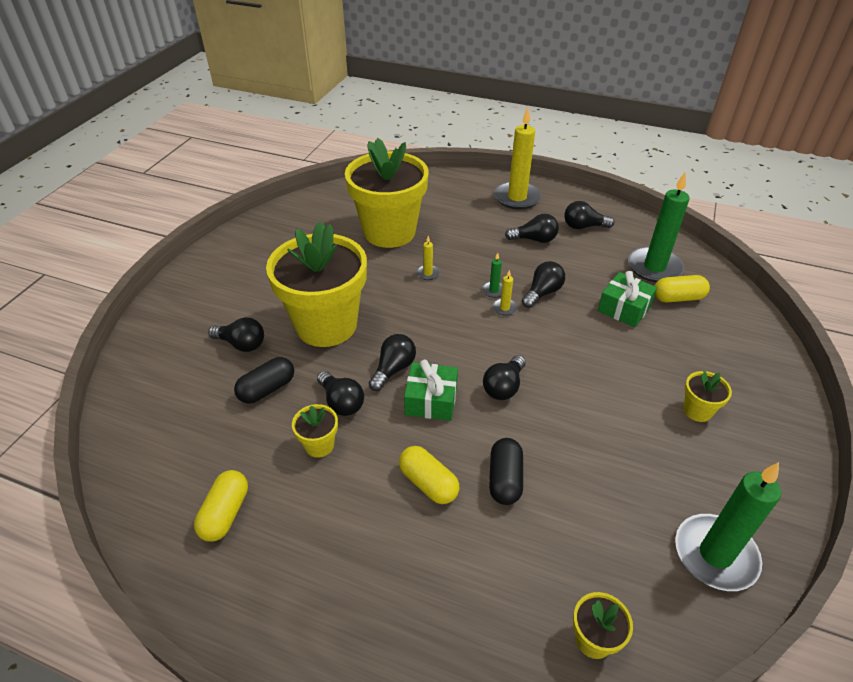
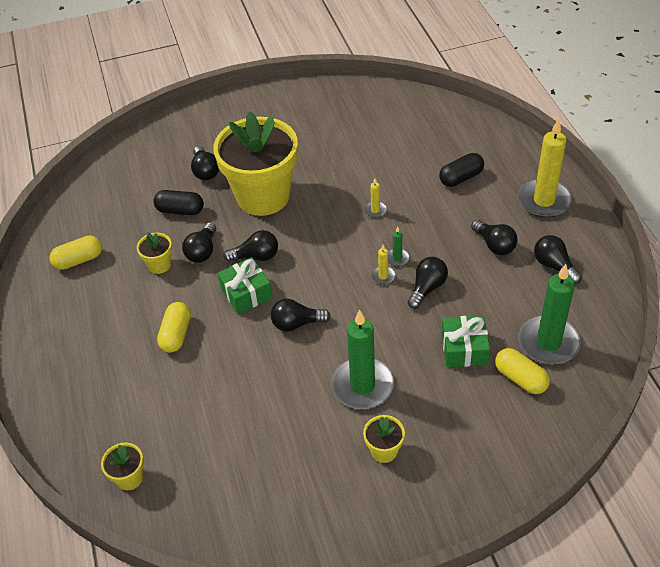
camera: 55 degrees right, 5 degrees up
yellow flower pot [345,138,429,248] -> none
black capsule [489,438,523,505] -> black capsule moved to [439,153,484,187]
black light bulb [522,261,565,308] -> black light bulb turned 60 degrees counterclockwise [408,257,448,309]
green candle [675,462,781,591] -> green candle moved to [331,309,394,409]

